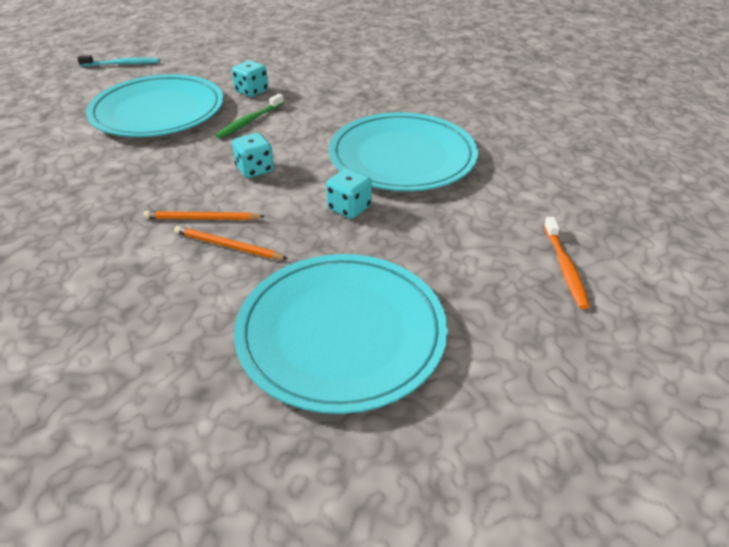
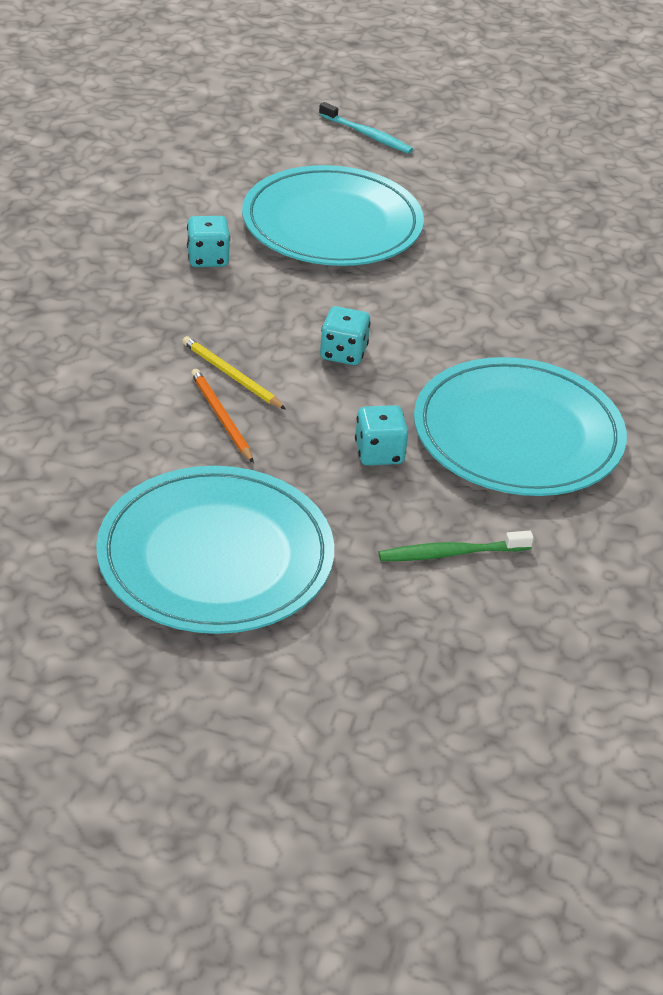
camera: 40 degrees right, 0 degrees up
orange pencil [143,211,265,220] -> yellow pencil [182,336,286,409]
green toothbrush [216,94,284,138] -> green toothbrush moved to [379,531,534,561]
turquoise dice [232,60,269,97] -> turquoise dice moved to [187,216,230,267]
orange toothbrush [544,217,590,309] -> none

